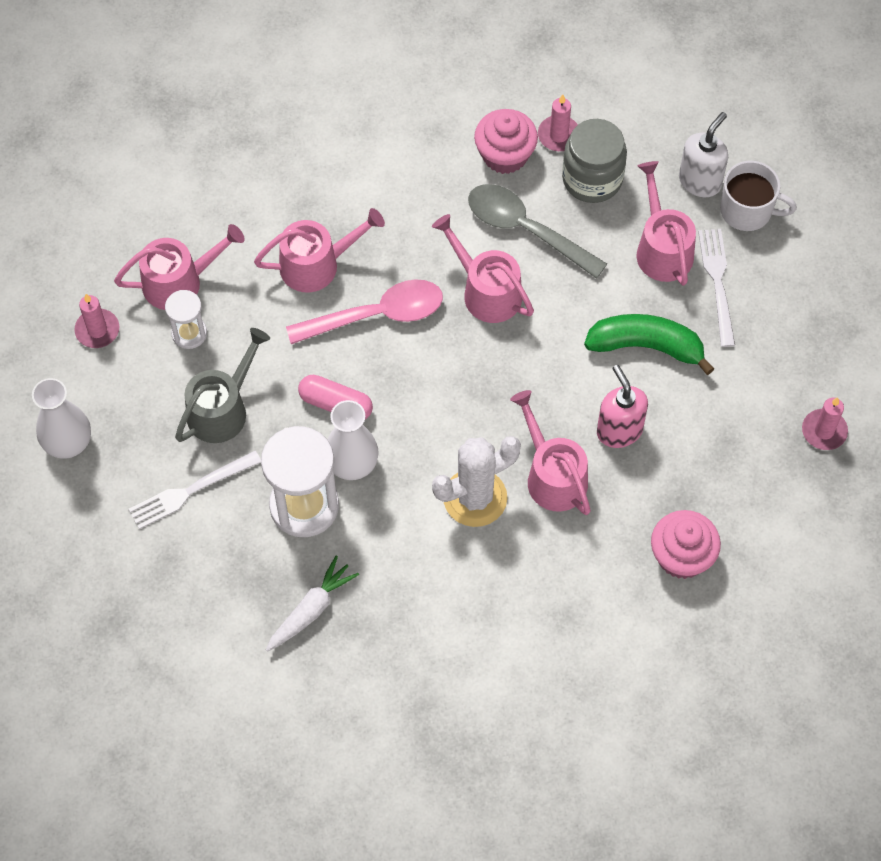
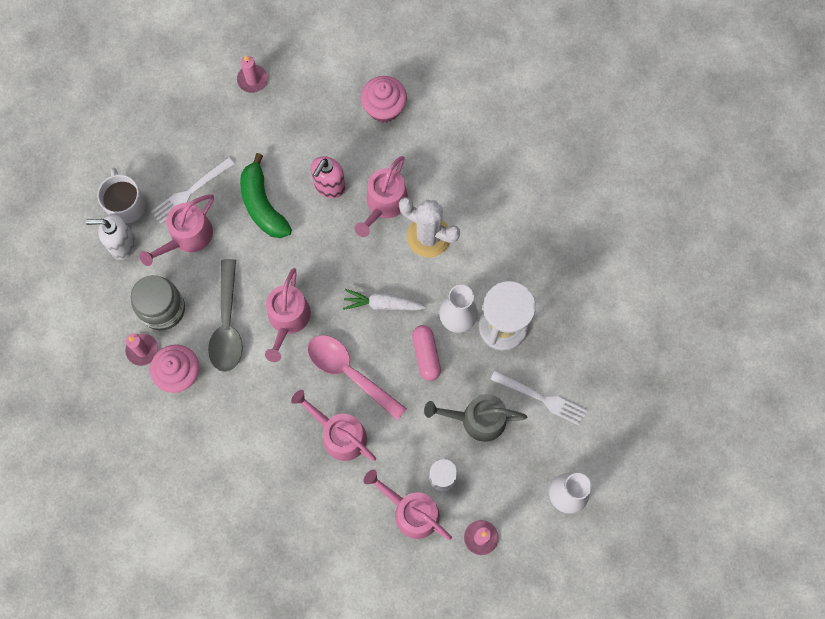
camera: 125 degrees left, 10 degrees up
white carrot [266,556,359,652] -> white carrot moved to [343,289,426,311]

